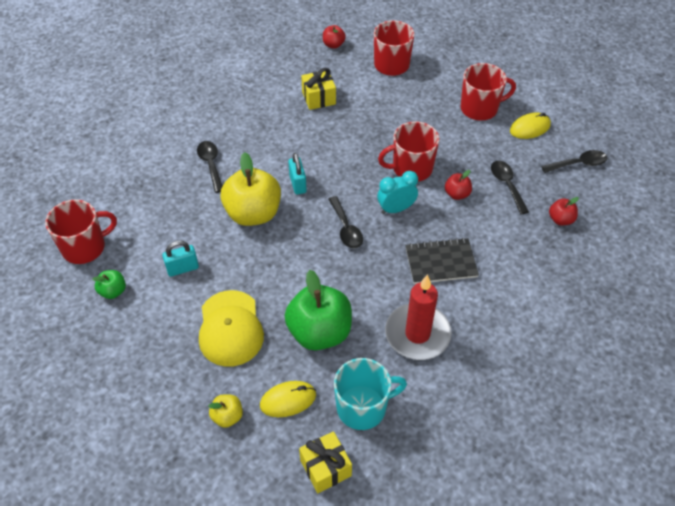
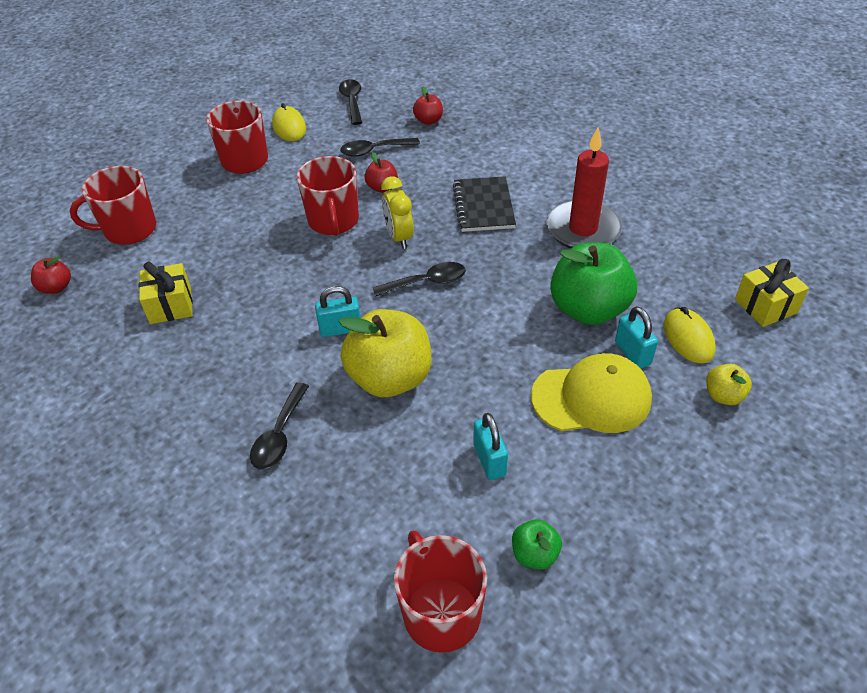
camera: 85 degrees left, 5 degrees down
black spoon [197,141,223,193] -> black spoon turned 60 degrees counterclockwise [250,383,309,469]
turquoise mug [334,358,407,430] -> none
turquoise clock [377,171,418,214] -> yellow clock [381,176,414,249]
none -> turquoise padlock [615,306,658,369]

